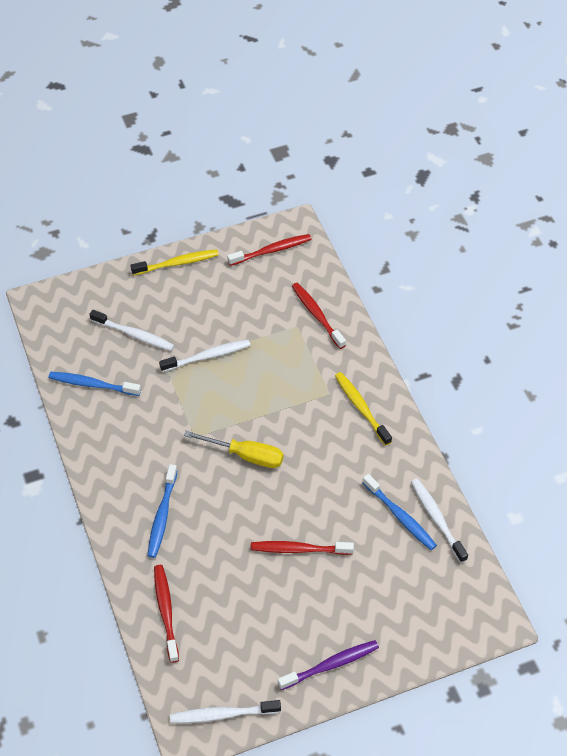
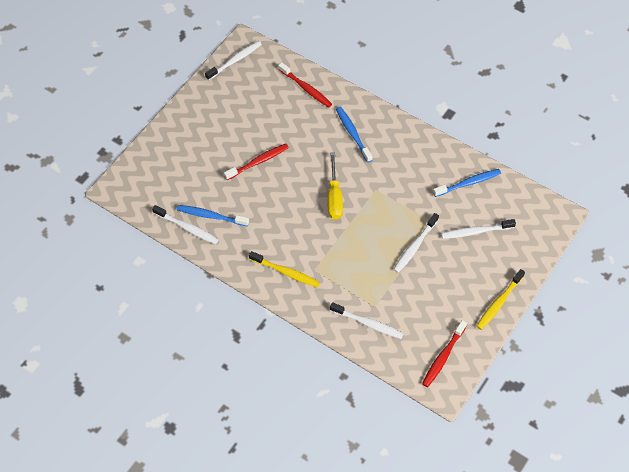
camera: 145 degrees right, 5 degrees up
yellow screwdriver [184,430,284,468] -> yellow screwdriver turned 75 degrees counterclockwise [328,152,343,220]
purple toothbrush [278,640,379,690] -> none
red toothbrush [292,283,346,349] -> white toothbrush [330,302,404,339]

